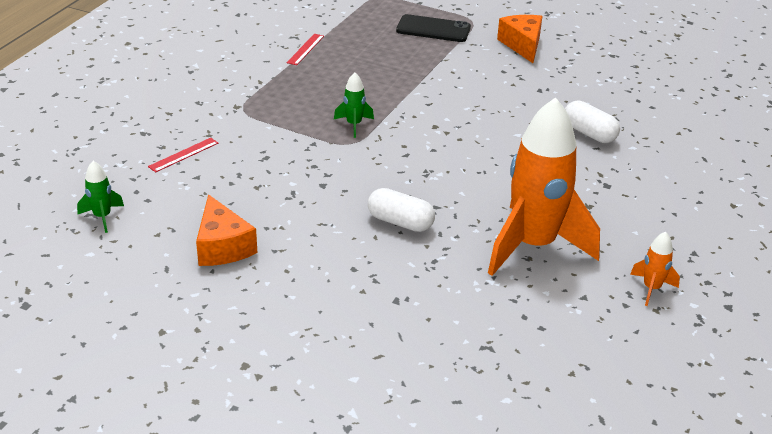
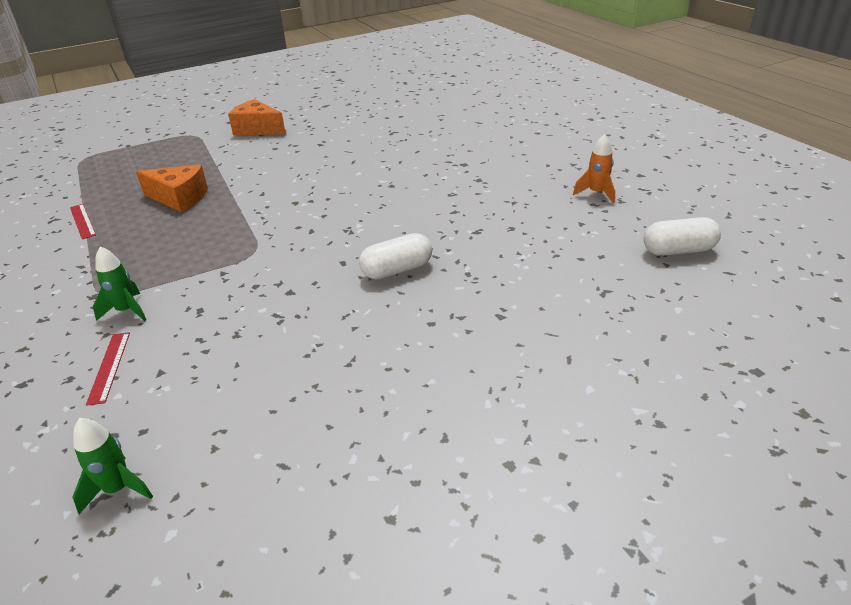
camera: 50 degrees left, 0 degrees up
orange cheese [196,194,257,266] -> orange cheese moved to [136,164,208,212]
green rocket [334,73,374,138] -> green rocket moved to [93,246,146,321]
black phone [396,14,471,42] -> none
orange rocket [488,97,600,276] -> none
white capsule [565,101,620,143] -> white capsule moved to [643,217,721,256]

